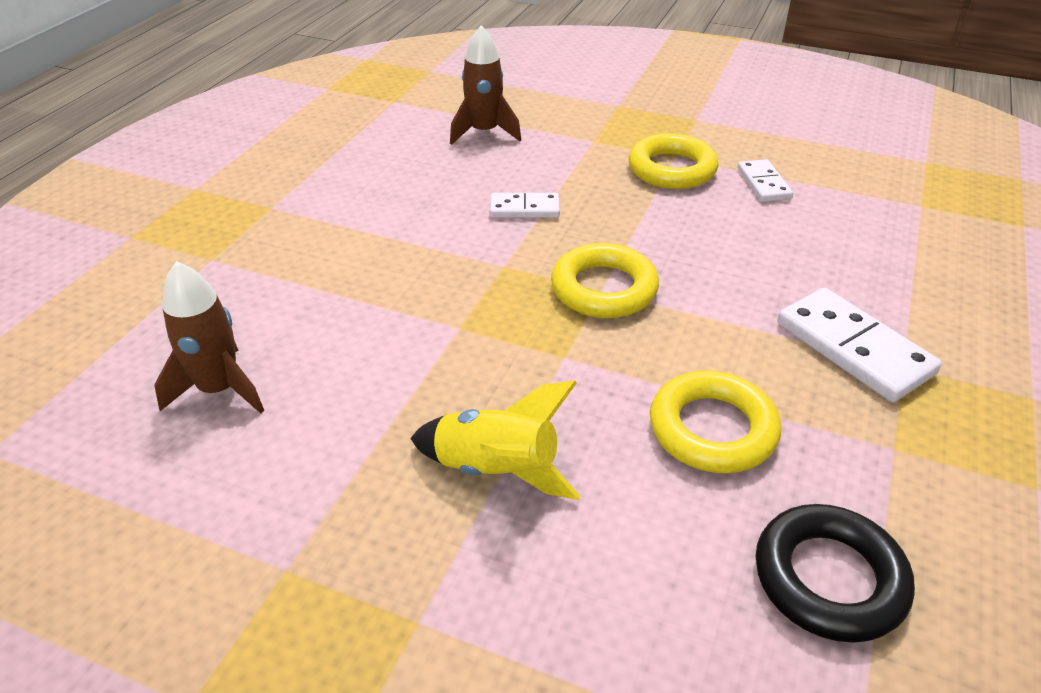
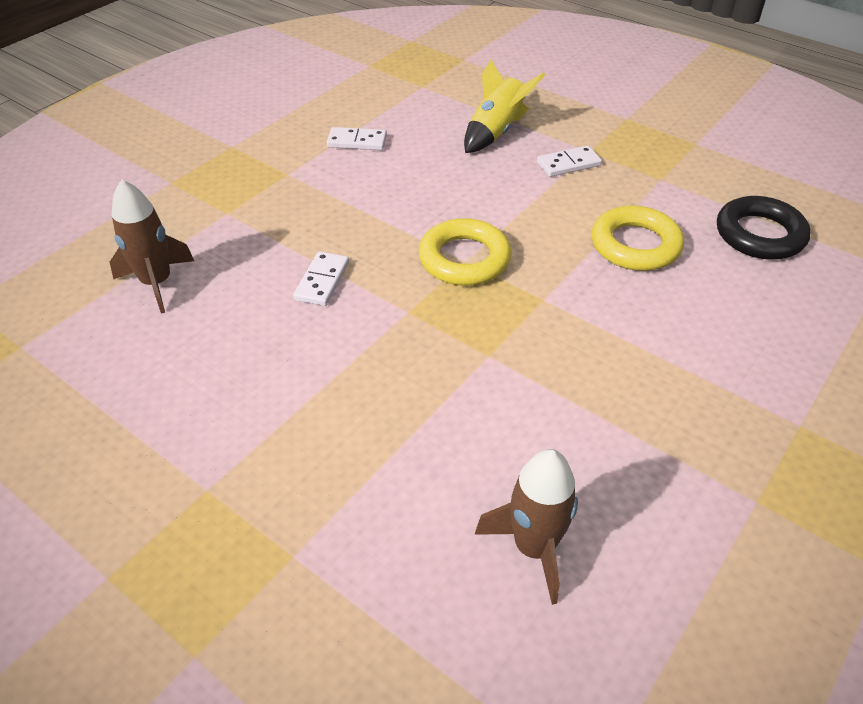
camera: 75 degrees left, 5 degrees up
yellow rocket [410,380,581,500] -> yellow rocket moved to [464,60,546,153]
yellow ring [629,133,719,189] -> none
white domino [777,288,942,402] -> white domino [537,145,602,177], size x0.58

